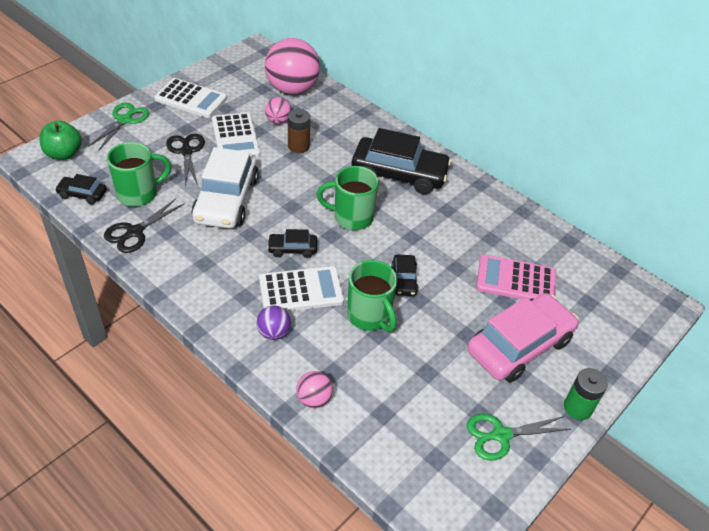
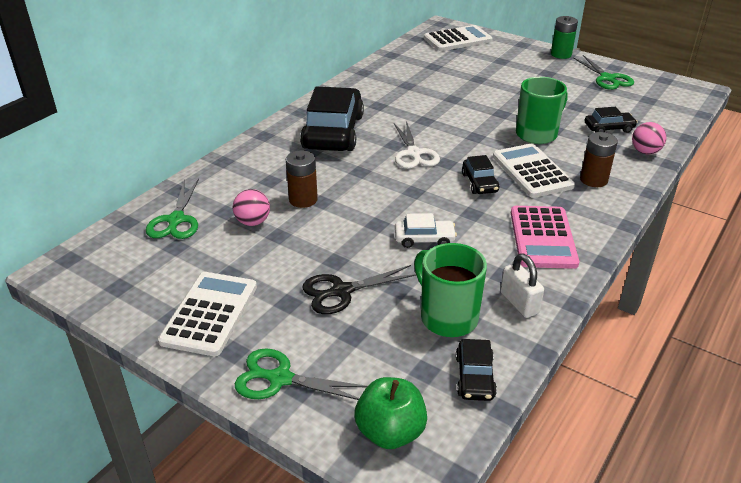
camera: 95 degrees left, 10 degrees down
black scissors [104,199,185,253] -> white padlock [500,253,544,318]
white car [191,147,259,229] -> white car [395,213,457,248], size x0.47
white calculator [212,112,260,157] -> white calculator moved to [424,25,492,51]
purple ball [256,306,291,340] -> brown battery [580,132,618,187]
pink ball [265,38,320,95] -> green scissors [146,179,199,239]
green mug [317,166,379,230] -> white scissors [394,121,440,169]
black car [391,255,419,296] -> black car moved to [585,107,638,133]
pink car [467,293,578,383] -> none
pink calculator [476,255,556,300] -> pink calculator moved to [511,206,579,269]

